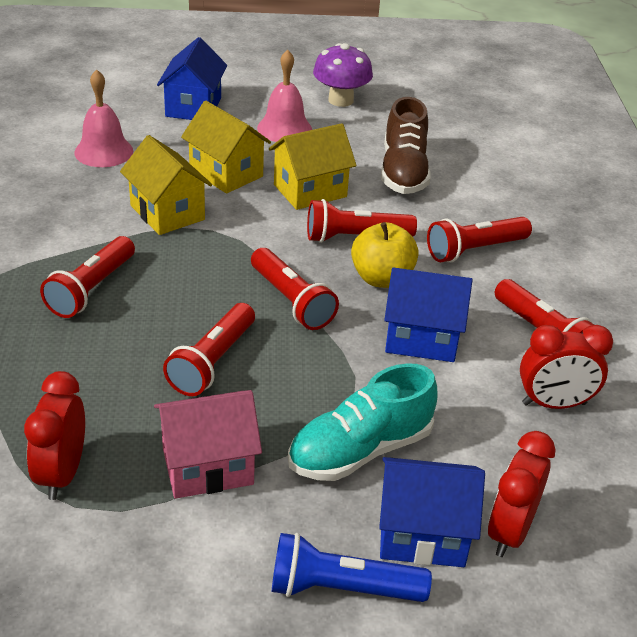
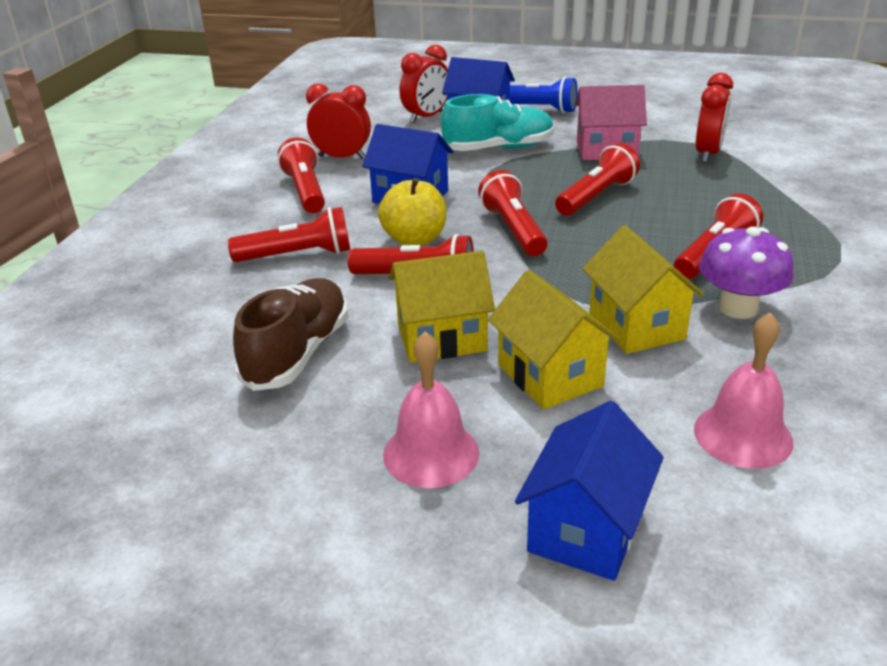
camera: 160 degrees left, 5 degrees down
purple mushroom [313,43,373,107] -> purple mushroom moved to [699,227,794,319]

